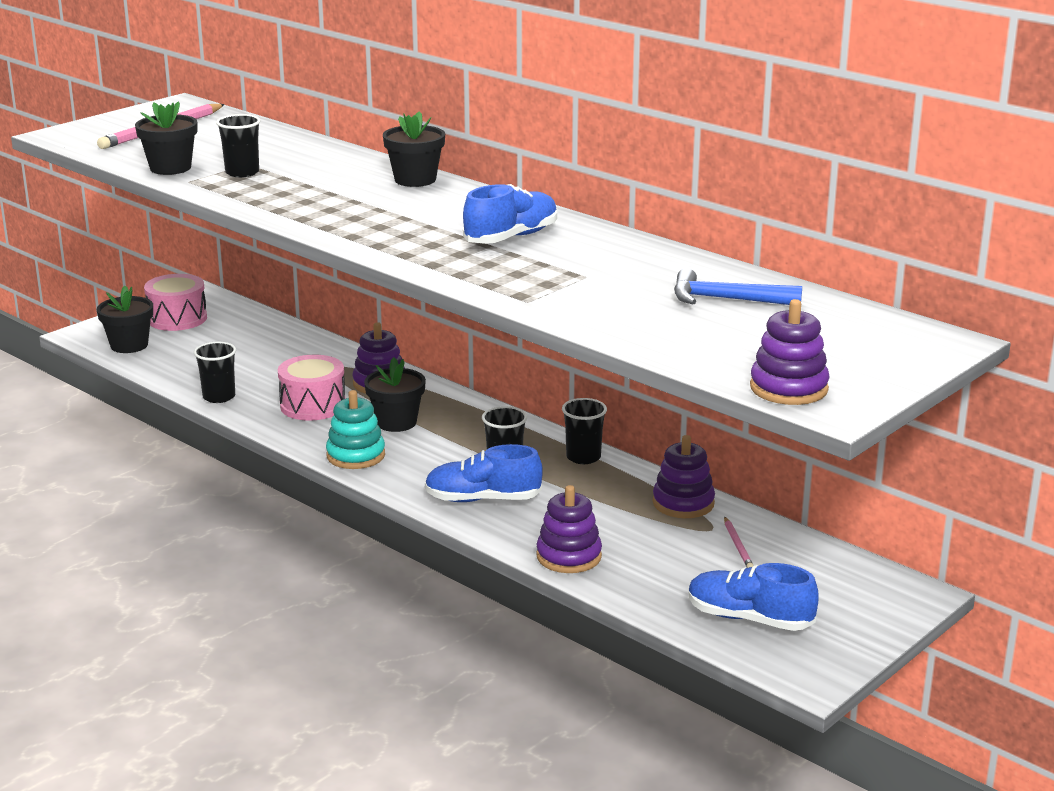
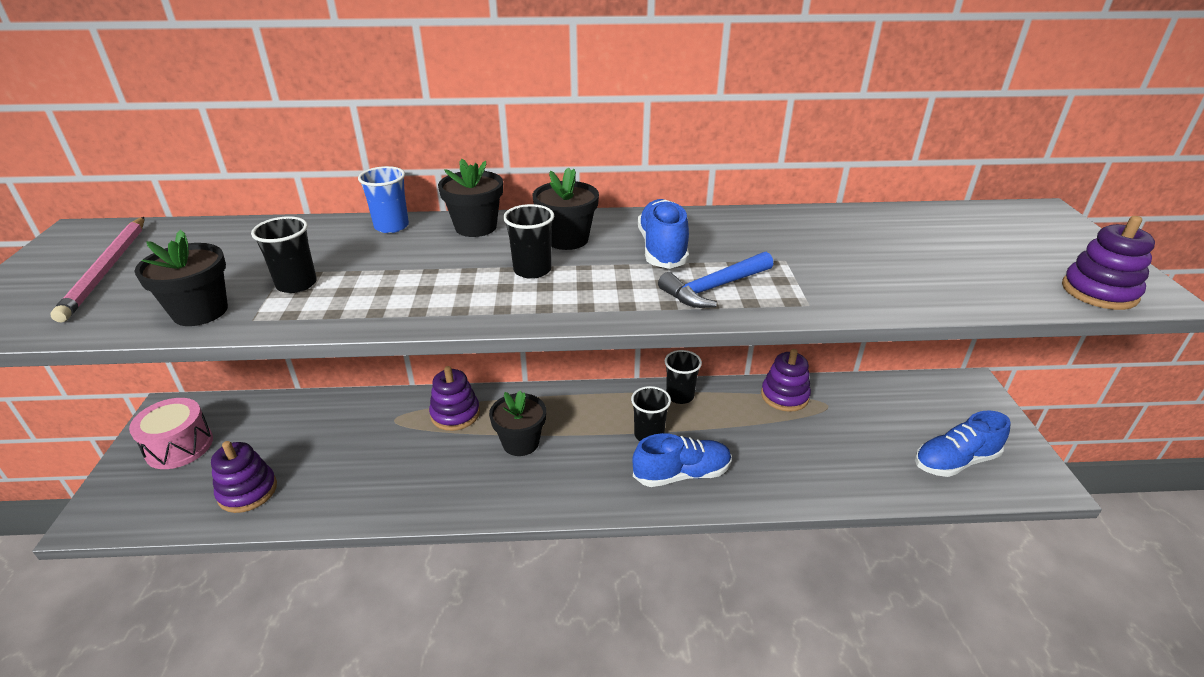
camera: 45 degrees left, 10 degrees up
black flower pot [97,286,153,353] -> black flower pot moved to [533,167,599,250]
black cup [194,342,236,403] -> black cup moved to [503,204,554,279]
pink drum [278,355,346,421] -> none
turquoise stacking toy [326,390,385,469] -> none
blue shoe [425,444,543,502] -> blue shoe turned 150 degrees counterclockwise [632,433,732,487]
purple stacking toy [536,485,602,573] -> purple stacking toy moved to [211,441,277,513]
blue hammer [674,268,802,305] -> blue hammer moved to [658,252,773,308]
pink pencil [724,517,754,568] -> none
none -> blue cup [358,166,409,233]

